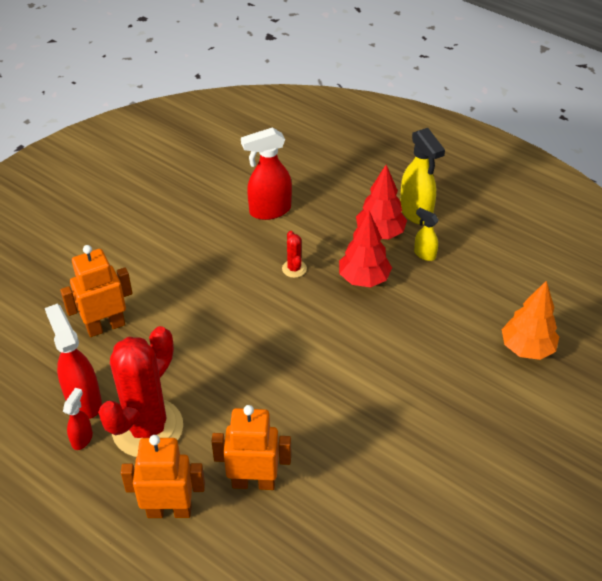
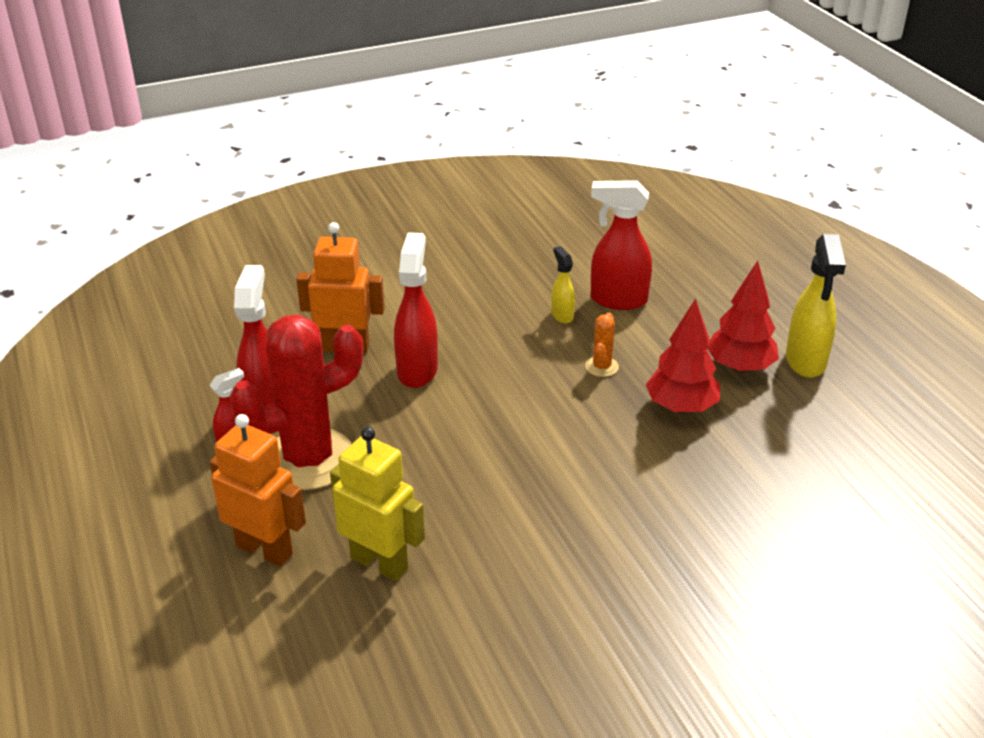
camera: 30 degrees right, 10 degrees down
orange robot [211,405,291,490] -> yellow robot [330,427,425,581]
red cactus [282,231,307,278] -> orange cactus [585,313,619,377]
yellow spray bottle [414,208,439,261] -> yellow spray bottle moved to [551,246,575,323]
orange tree [502,281,559,360] -> none
none -> red spray bottle [394,232,438,388]

